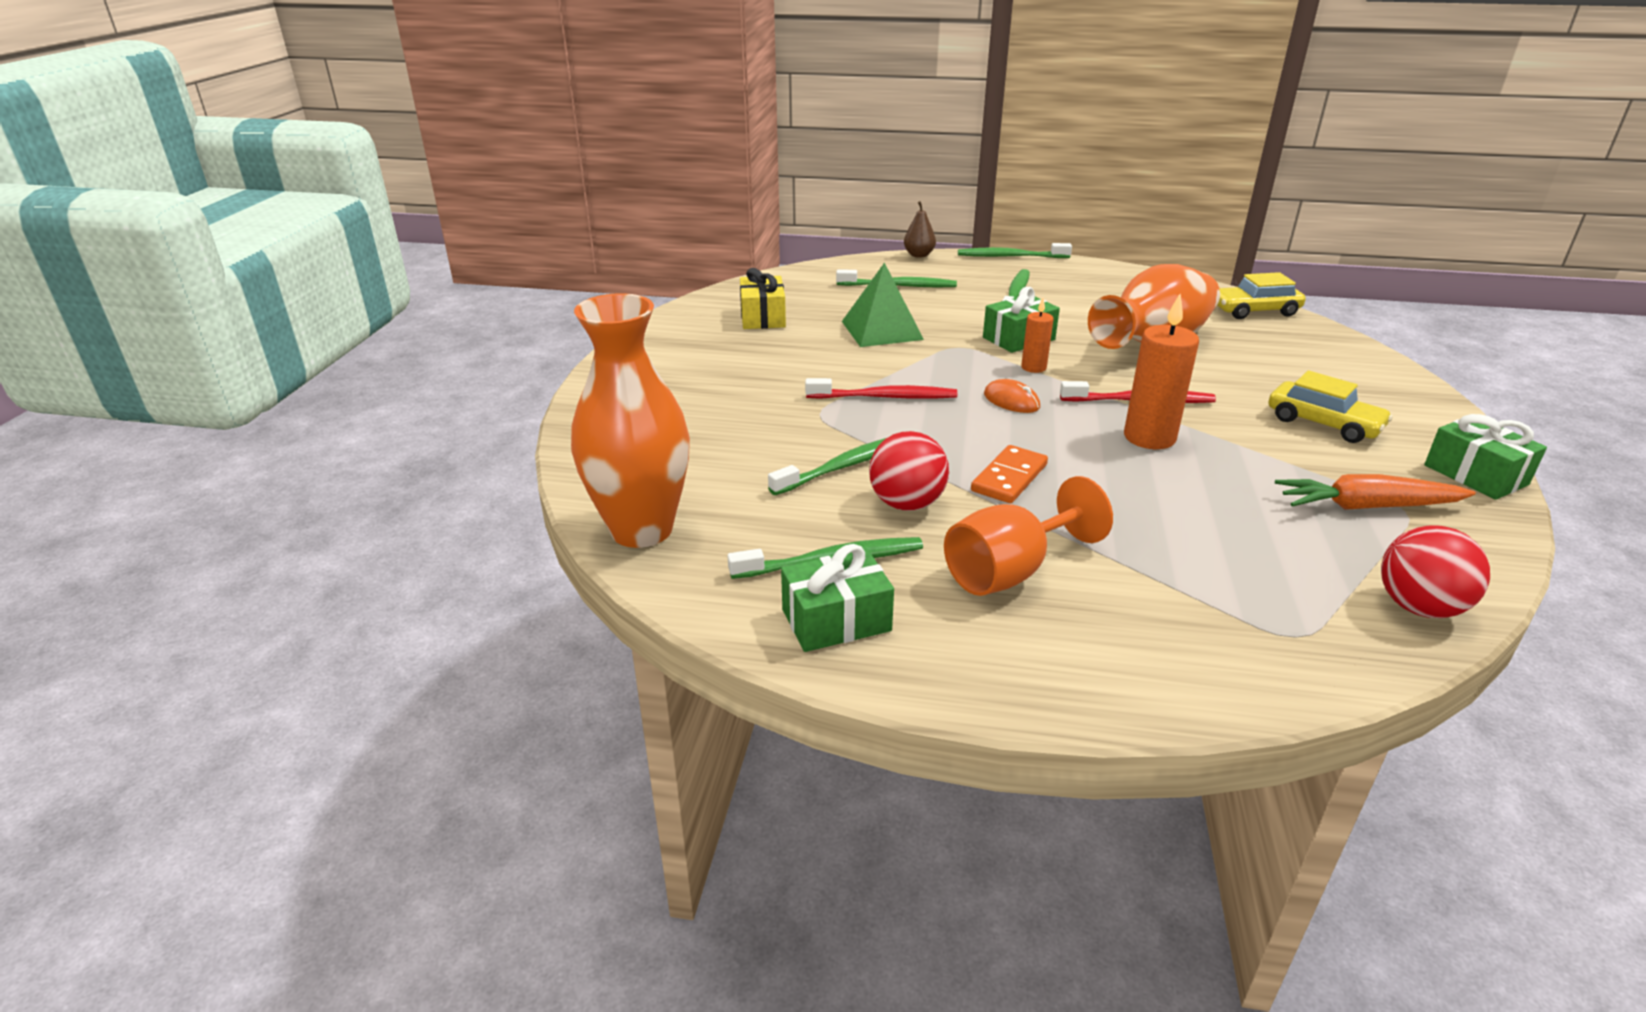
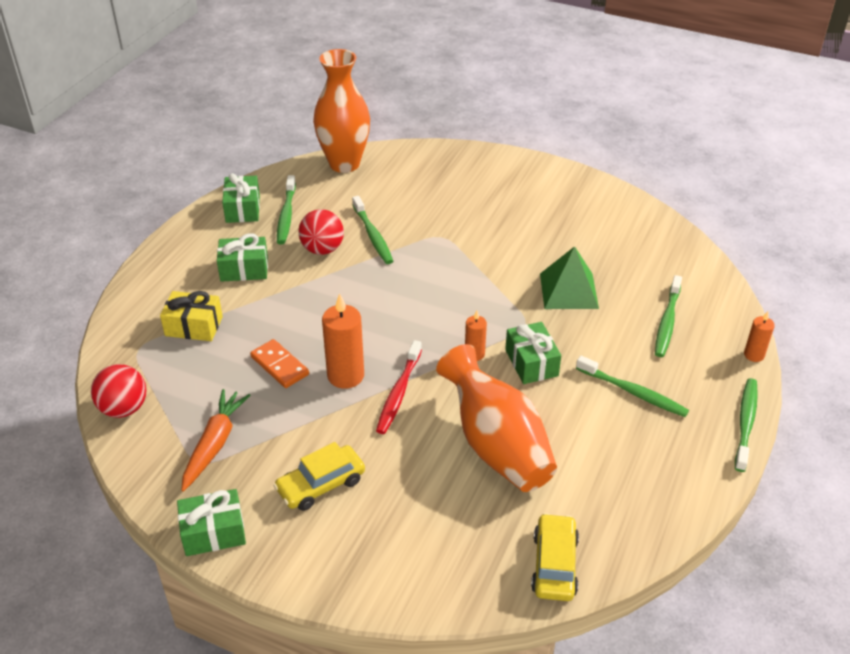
camera: 105 degrees right, 10 degrees up
yellow gift [740,268,786,329] -> yellow gift moved to [160,291,223,341]
red toothbrush [805,378,957,399] -> none
brown pear [904,201,936,258] -> orange candle [744,311,775,362]
orange goblet [944,476,1113,596] -> green gift [217,233,268,282]
orange domino [971,445,1048,503] -> orange domino moved to [250,339,309,388]
orange mouse [984,379,1040,413] -> none

